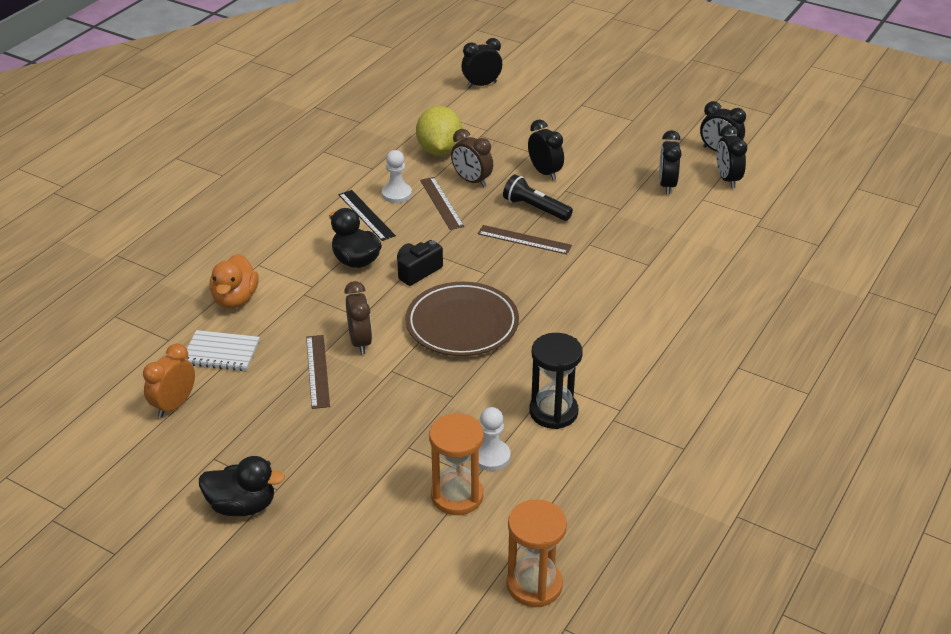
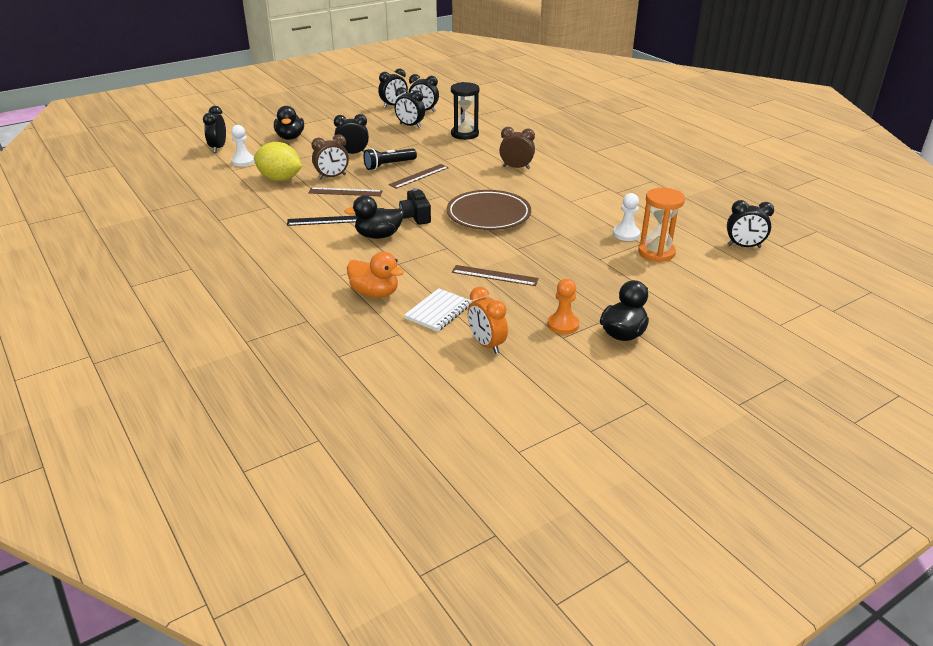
camera: 65 degrees left, 5 degrees down
brown clock [344,281,372,354] -> brown clock moved to [499,127,535,169]
white pawn [382,150,412,203] -> white pawn moved to [231,125,255,167]
orange hourglass [507,499,567,607] -> black clock [727,200,774,248]
black hourglass [529,333,583,429] -> black hourglass moved to [451,82,480,140]
none -> black duck [274,106,304,140]
none -> orange pawn [547,279,579,334]

